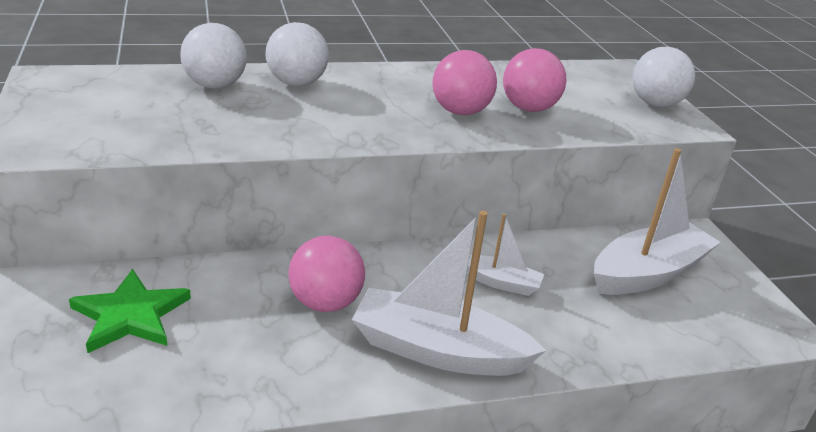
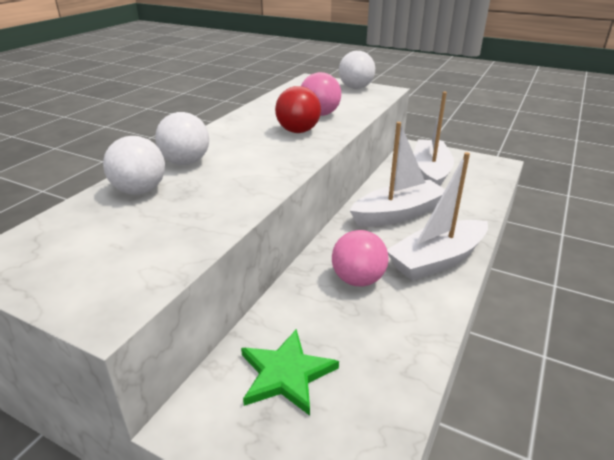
camera: 45 degrees left, 0 degrees up
pink ball [432,50,497,115] -> red ball [275,86,321,133]
white boat [467,213,544,296] -> white boat [350,122,445,227], size x1.91

